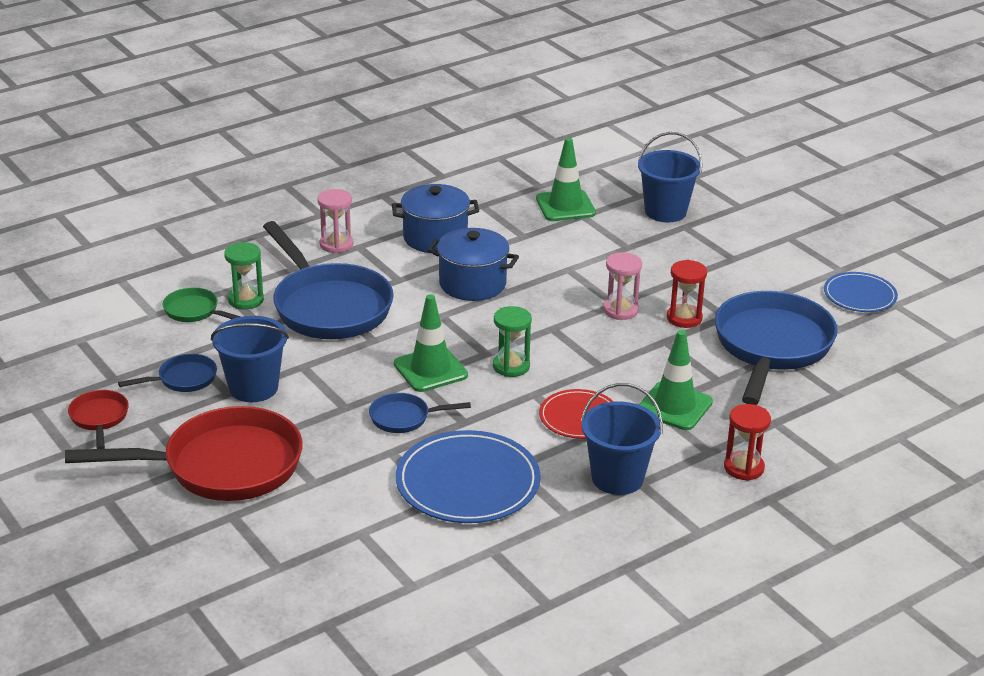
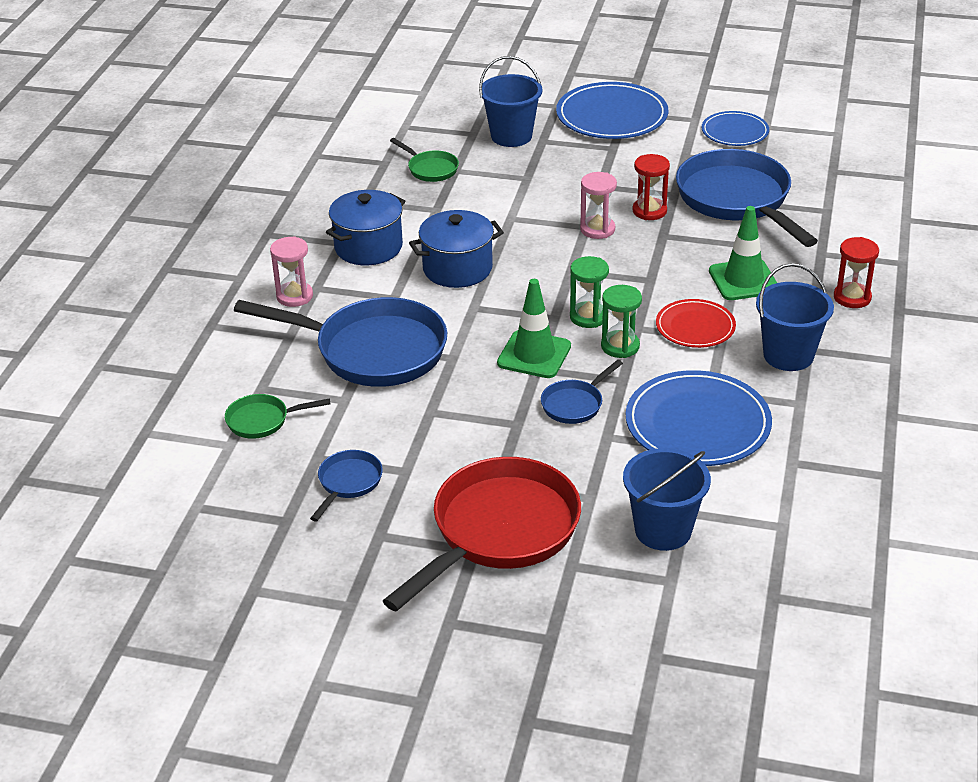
camera: 40 degrees left, 5 degrees up
red pan [68,390,129,449] -> none
blue bucket [211,316,289,402] -> blue bucket moved to [623,448,711,551]
green hourglass [224,242,264,310] -> green hourglass moved to [601,285,642,358]
green traffic cone [536,138,596,221] -> green pan [390,138,459,182]
none -> blue plate [556,82,668,139]

